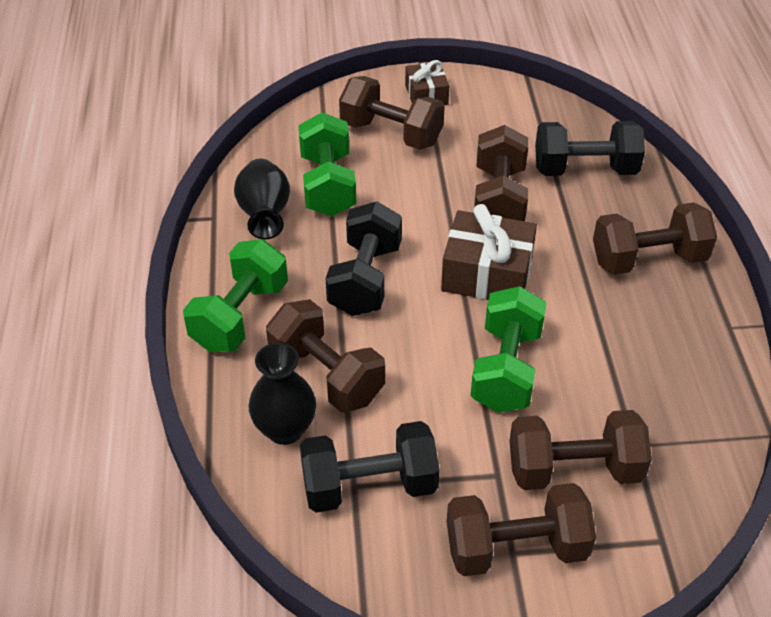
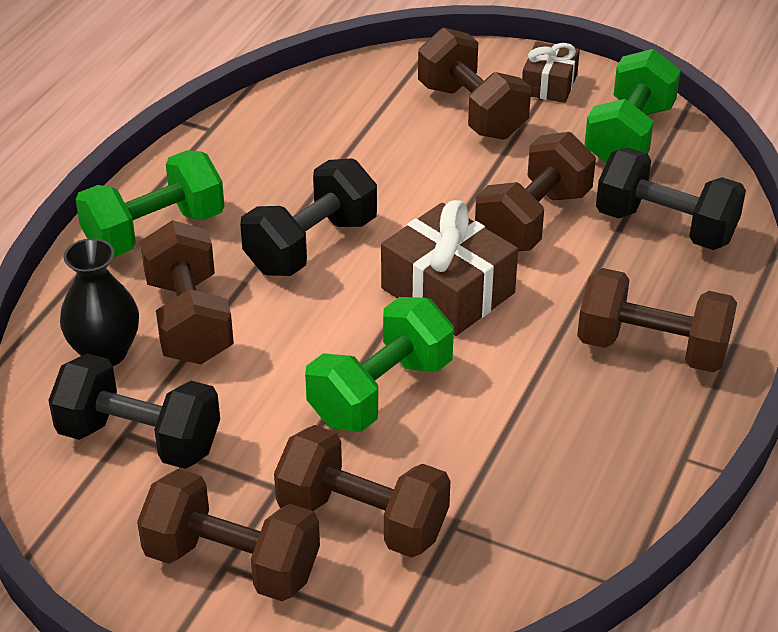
camera: 30 degrees right, 5 degrees down
black vase [234,159,290,240] -> none
green dumbbell [298,112,356,216] -> green dumbbell moved to [585,49,681,163]

